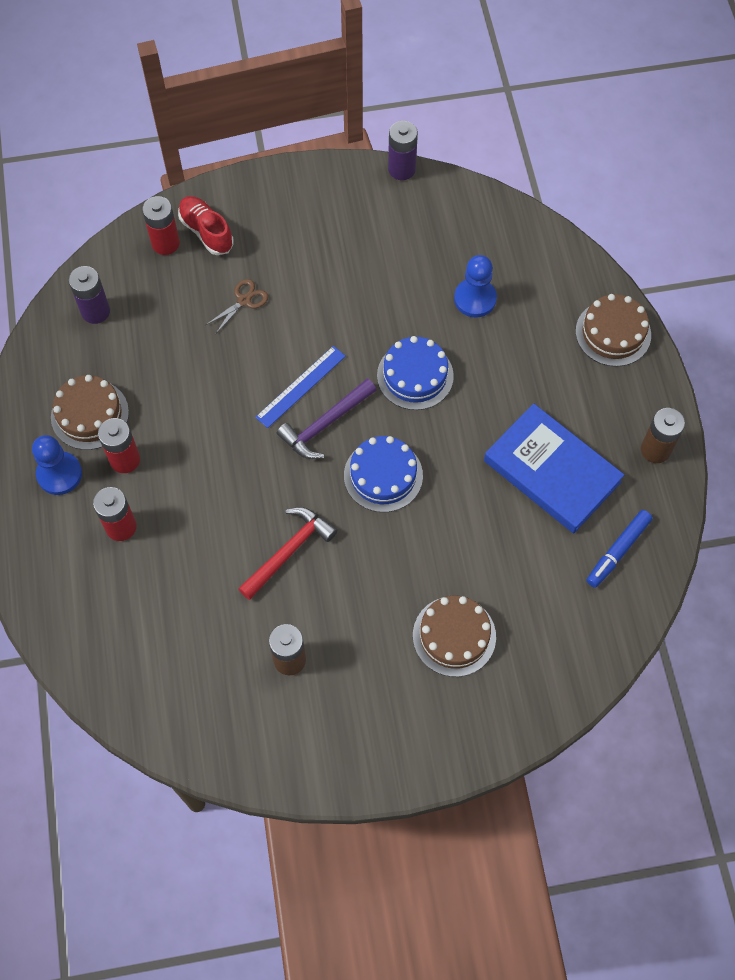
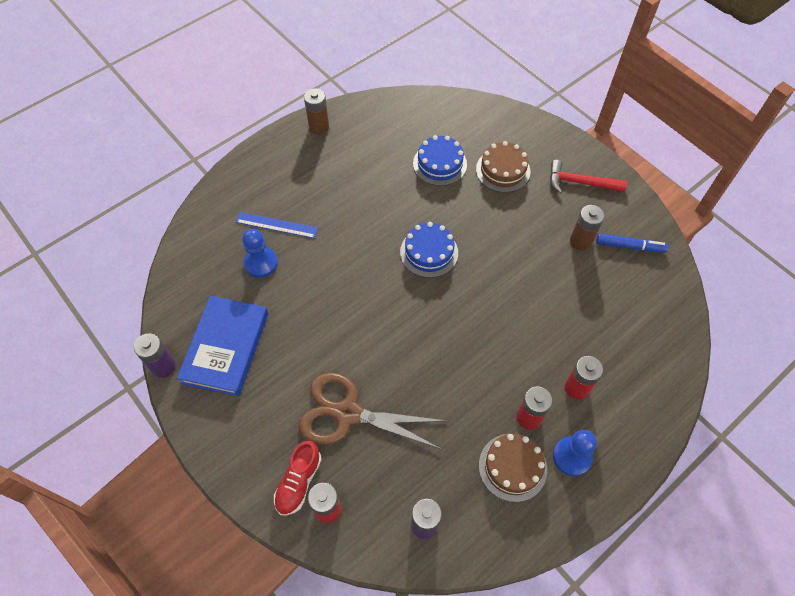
camera: 120 degrees left, 5 degrees down
brown scissors [206,279,268,333] -> brown scissors [298,372,447,449], size x2.36
red hammer [238,507,337,600] -> red hammer moved to [550,160,627,193]
blue ruler [255,346,346,428] -> blue ruler moved to [236,212,318,238]
purple hammer [277,379,376,459] -> none
blue cake [377,336,454,410] -> blue cake moved to [413,135,467,186]
blue book [484,404,624,533] -> blue book moved to [177,296,268,397]
brown cake [576,294,651,367] -> none
blue marker [587,510,653,588] -> blue marker moved to [596,234,668,253]

